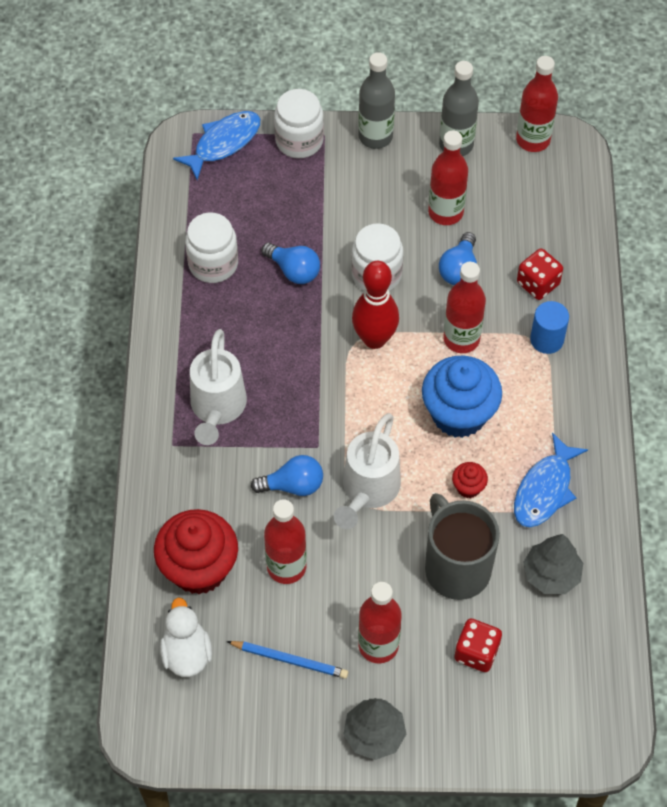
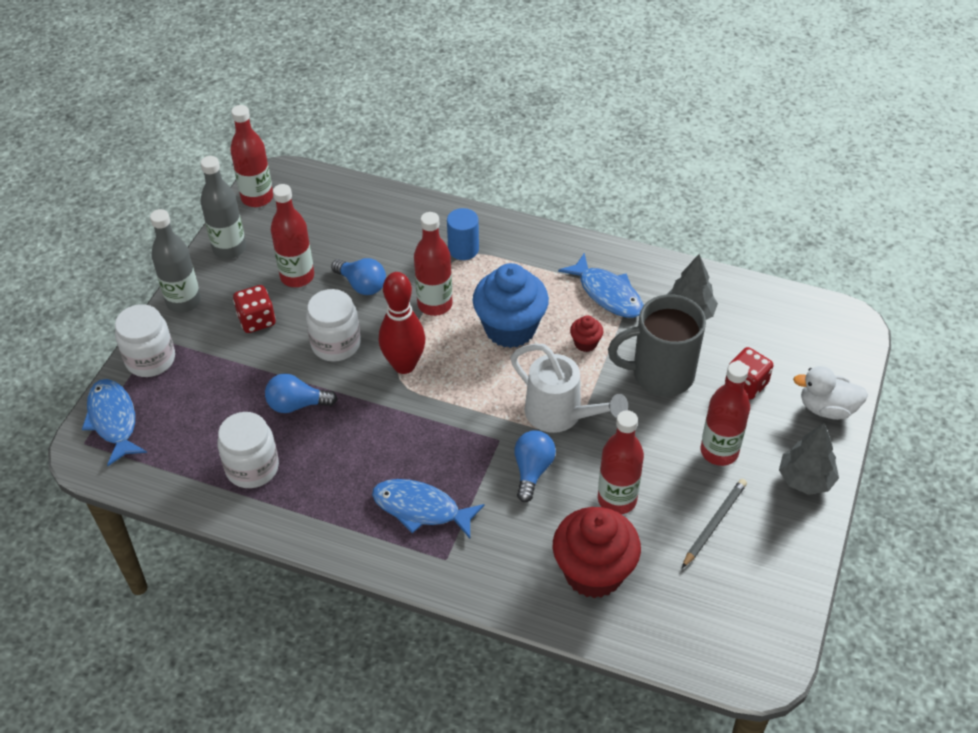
camera: 70 degrees left, 10 degrees down
white duck [160,597,212,677] -> white duck moved to [793,366,868,420]
white watering can [190,329,247,445] -> blue fish [372,479,485,538]
blue pencil [226,641,348,679] -> grey pencil [682,479,747,568]
blue light bulb [262,242,320,284] -> blue light bulb turned 150 degrees counterclockwise [265,373,337,413]
red dice [517,249,563,300] -> red dice moved to [233,285,276,333]

